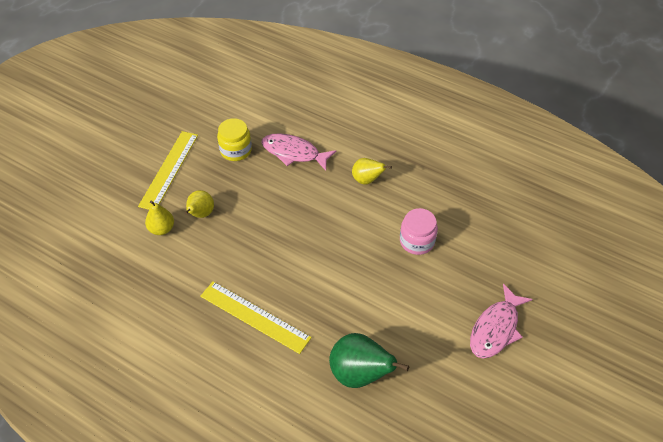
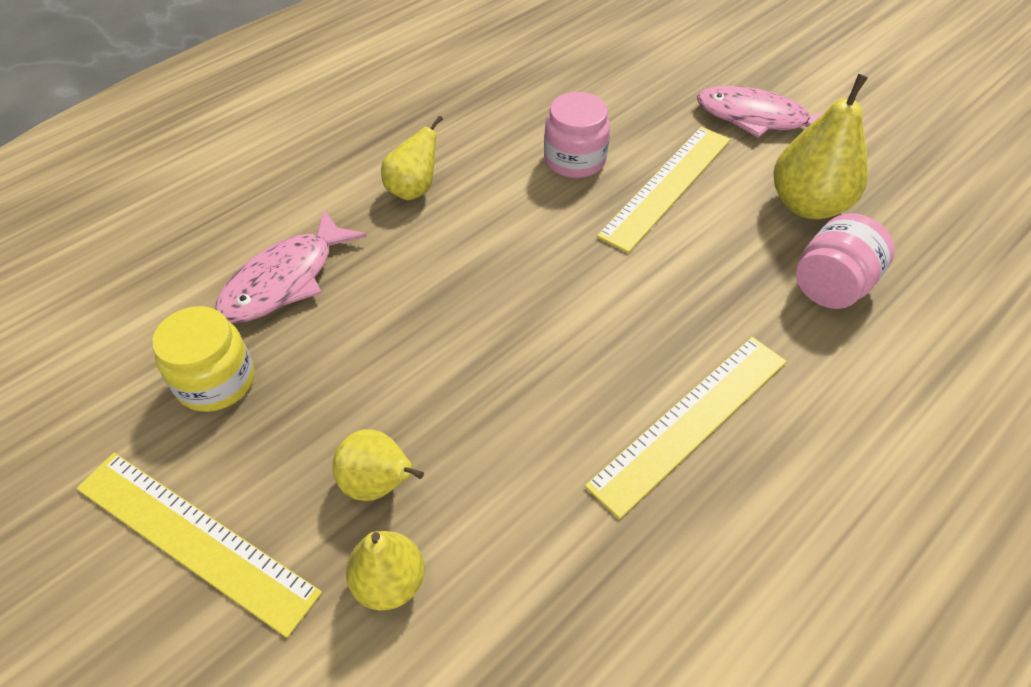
camera: 75 degrees left, 0 degrees up
green pear [329,333,409,388] -> pink jar [796,213,895,309]
pink fish [470,284,533,359] -> pink fish turned 150 degrees clockwise [697,86,825,138]
none -> yellow ruler [597,127,731,253]
none -> yellow pear [773,74,868,219]

